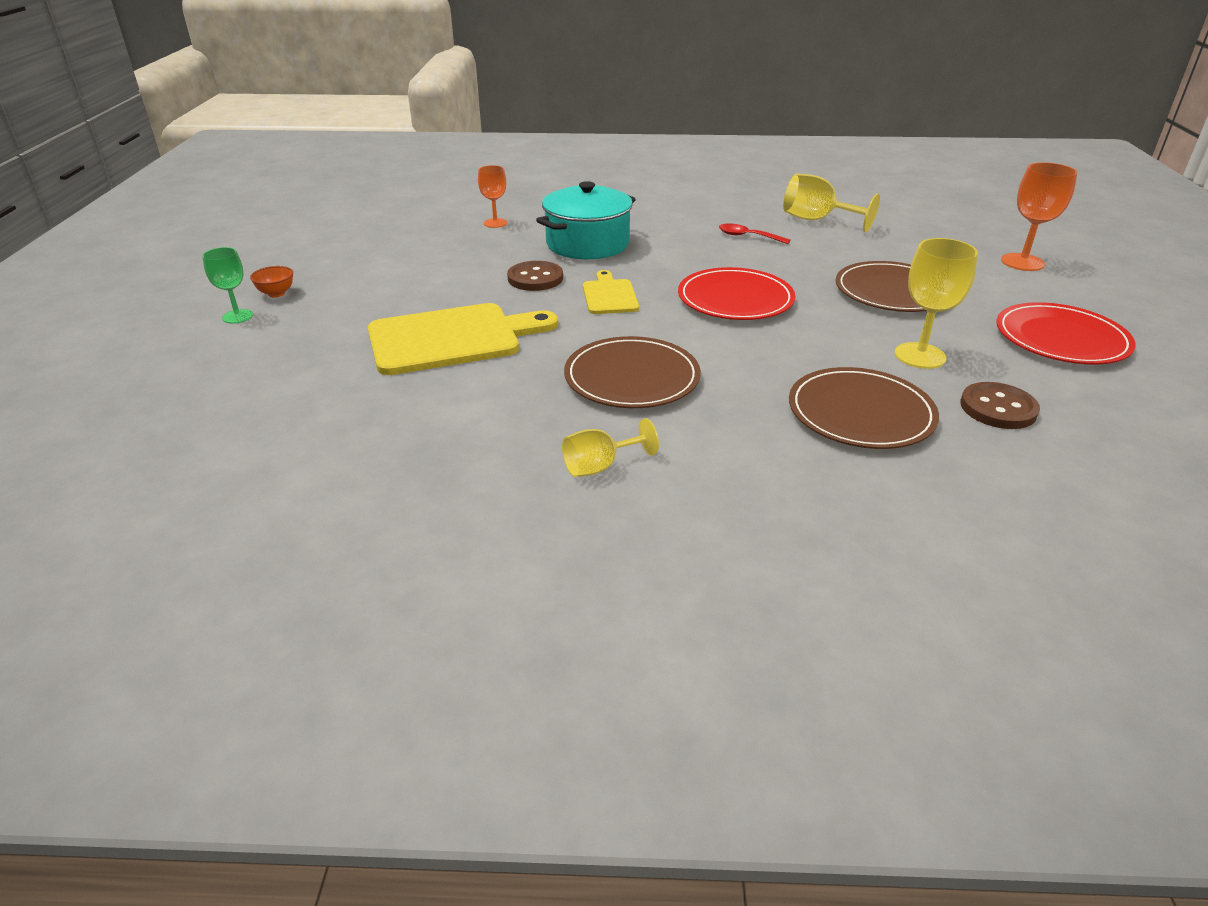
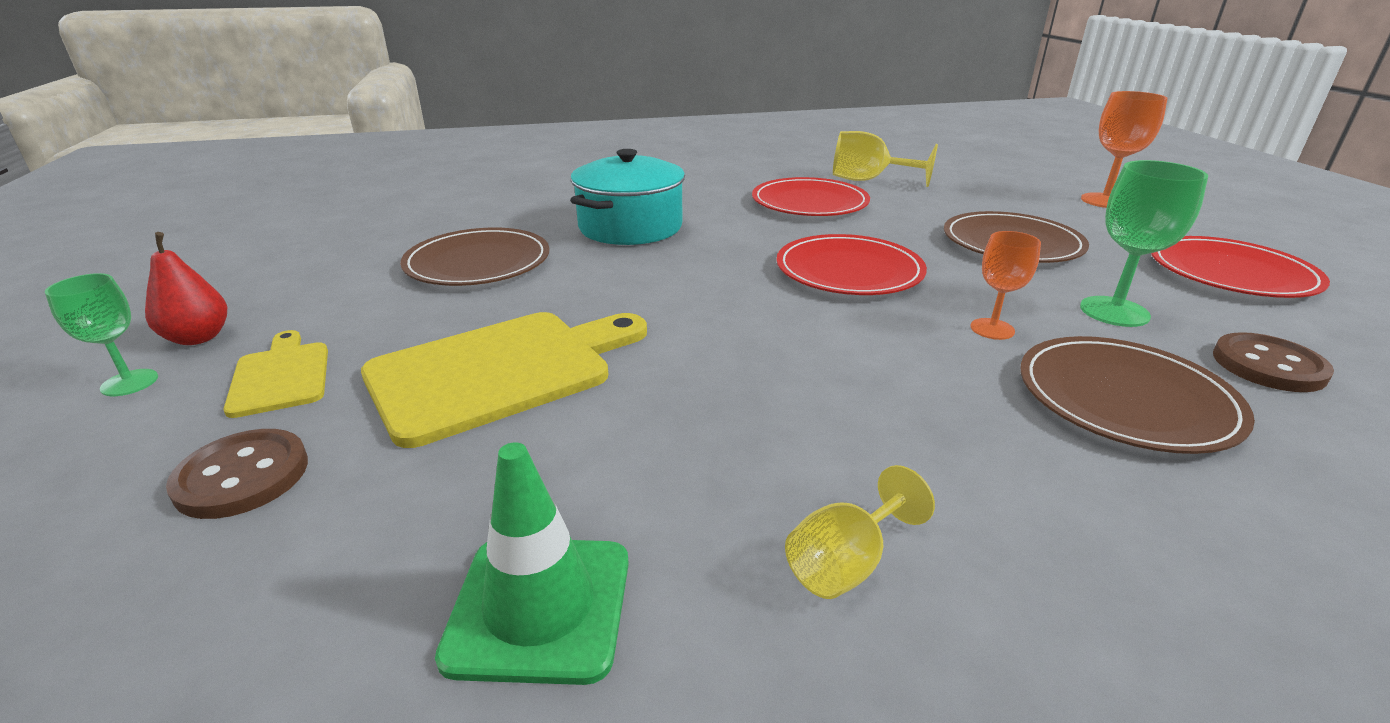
camera: 15 degrees left, 5 degrees down
orange bowl [250,266,293,297] -> red pear [145,232,227,345]
orange goblet [478,165,507,228] -> orange goblet moved to [970,231,1041,340]
brown button [507,261,563,291] -> brown button moved to [166,429,308,519]
brown plate [564,336,701,408] -> brown plate moved to [400,228,549,286]
yellow cutting board [583,270,639,314] -> yellow cutting board moved to [223,330,328,418]
red spoon [719,223,790,244] -> red plate [752,177,870,216]
yellow goblet [895,238,978,369] -> green goblet [1080,160,1208,327]
none -> green traffic cone [435,442,629,685]

